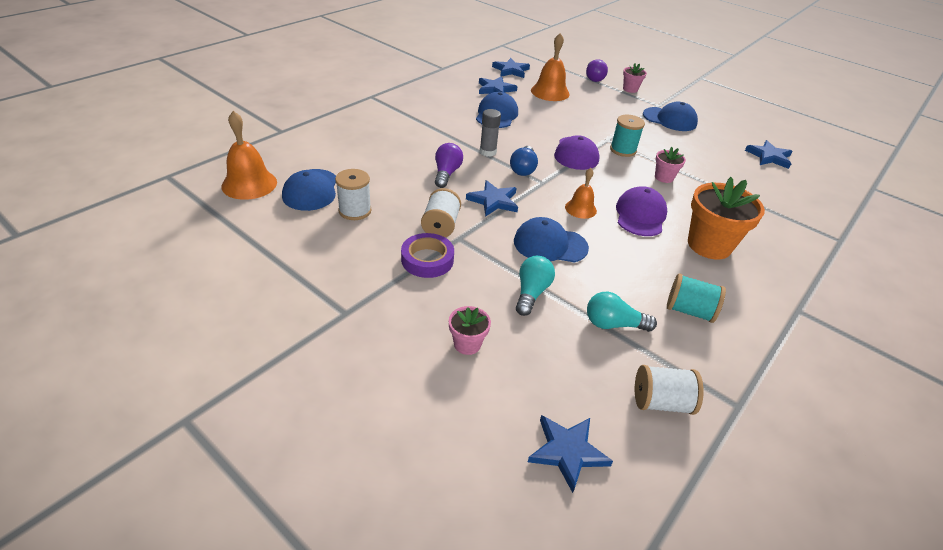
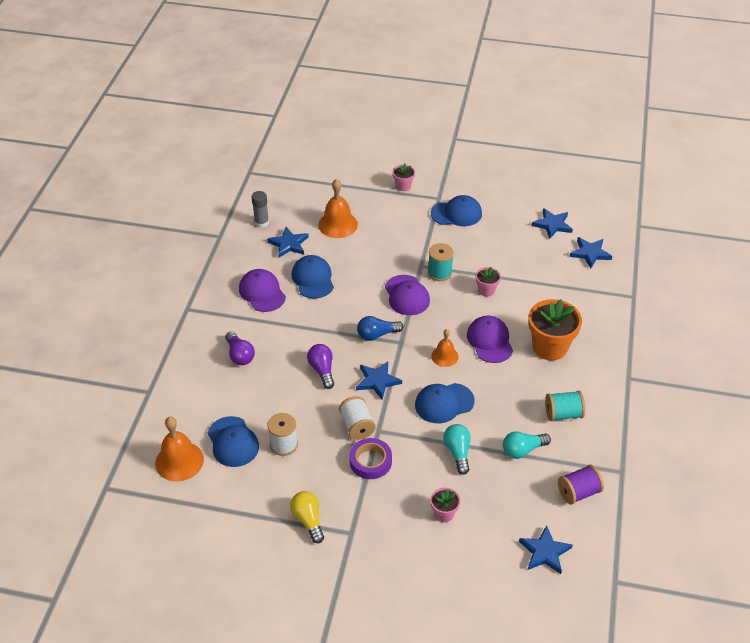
camera: 25 degrees left, 5 degrees up
grey glue stick [480,109,501,157] -> grey glue stick moved to [252,191,269,228]
blue star [492,58,530,78] -> blue star moved to [569,237,612,268]
blue light bulb [510,146,538,176] -> blue light bulb turned 90 degrees clockwise [357,316,404,341]
purple light bulb [586,59,608,82] -> purple light bulb moved to [226,331,255,365]
white spool [635,365,704,415] -> purple spool [558,465,604,505]
none -> purple cap [239,269,286,312]
none -> yellow light bulb [290,491,324,543]

